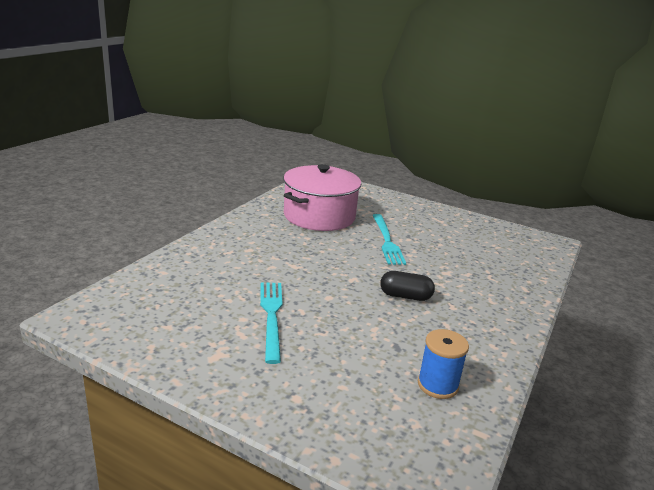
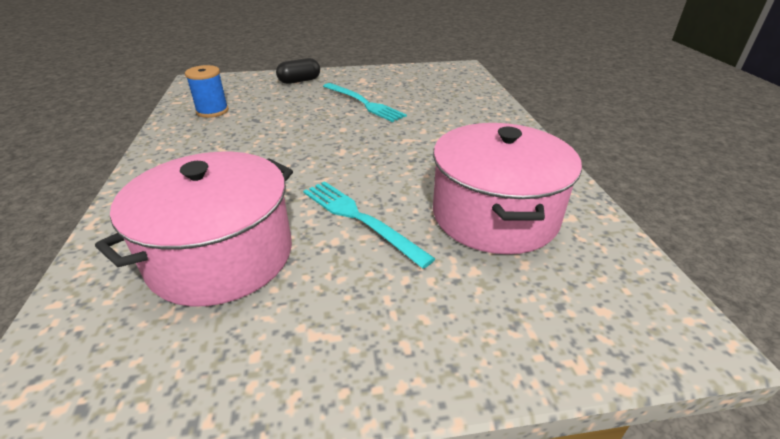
camera: 145 degrees right, 10 degrees up
black capsule [380,271,435,301] -> black capsule moved to [276,58,320,84]
none -> pink pot [95,152,293,306]

